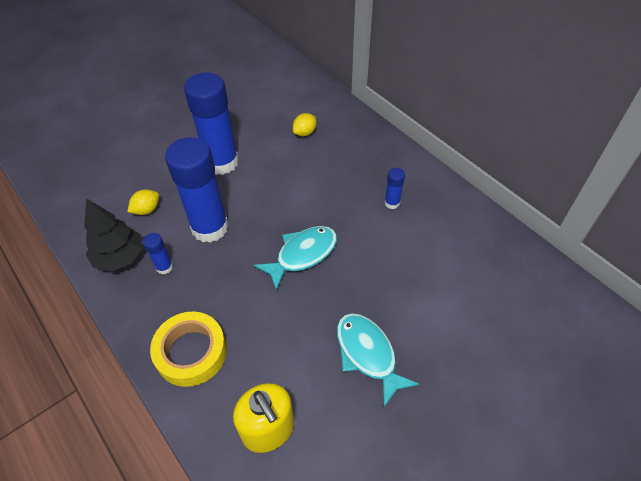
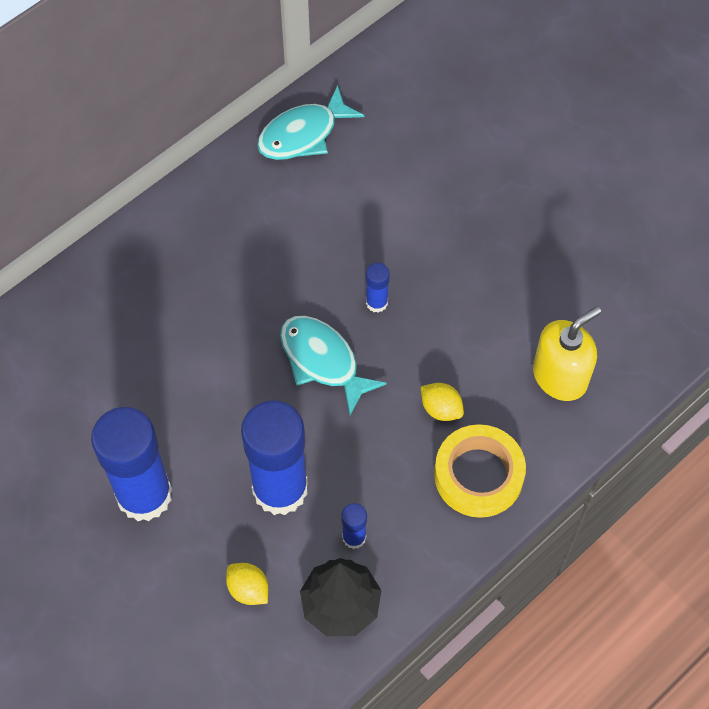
camera: 95 degrees left, 10 degrees up
yellow lemon [293,113,316,136] -> yellow lemon moved to [421,383,464,421]
turquoise fish [337,313,420,407] -> turquoise fish moved to [257,85,364,160]
blue glue stick [385,168,405,209] -> blue glue stick moved to [366,263,390,313]

